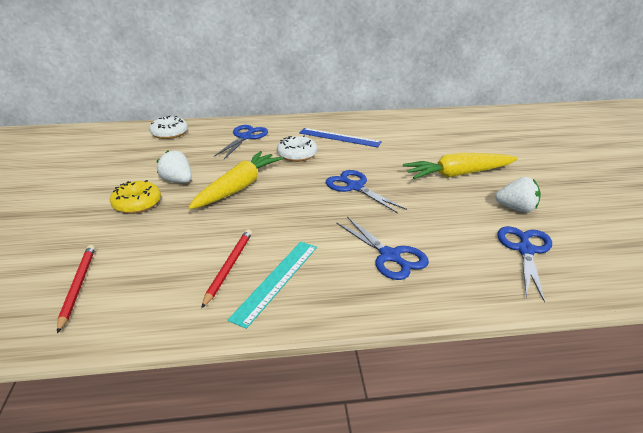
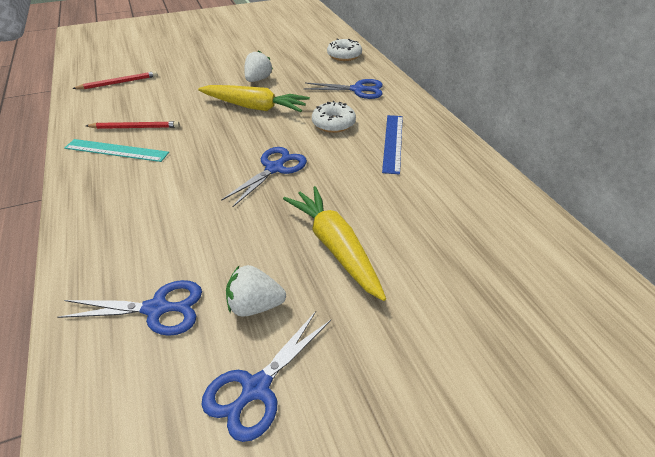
camera: 75 degrees right, 10 degrees up
yellow donut [110,180,161,214] -> none
blue scissors [336,217,429,280] -> blue scissors moved to [202,311,331,442]
white strawberry [495,177,541,213] -> white strawberry turned 90 degrees clockwise [226,265,286,317]

